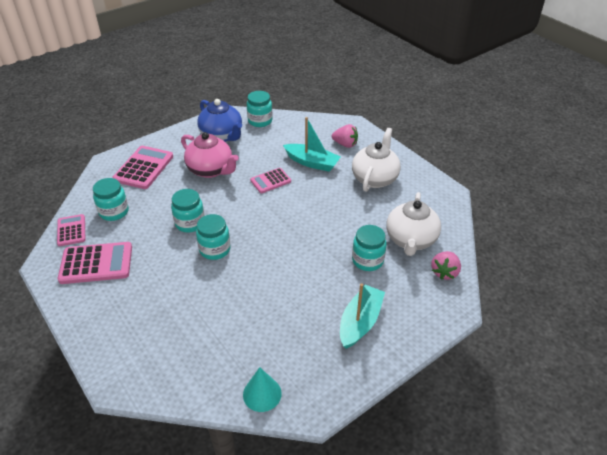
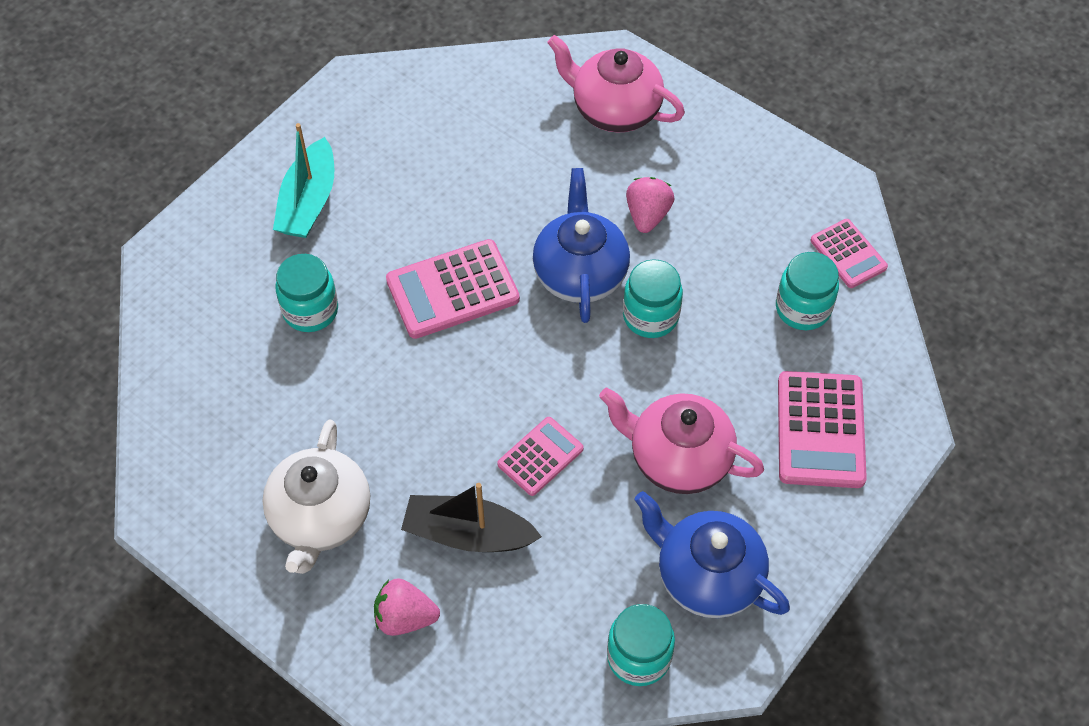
camera: 165 degrees right, 15 degrees up
pink calculator [58,242,132,284] -> pink calculator moved to [386,239,520,339]
turquoise jar [196,214,231,260] -> blue teapot [533,168,630,323]
turquoise cone [243,367,282,412] -> none
turquoise boat [283,117,341,172] -> black boat [401,483,542,552]
white teapot [386,192,441,256] -> none
pink strawberry [431,251,461,280] -> pink strawberry moved to [626,177,675,233]
none -> pink teapot [547,35,685,133]

